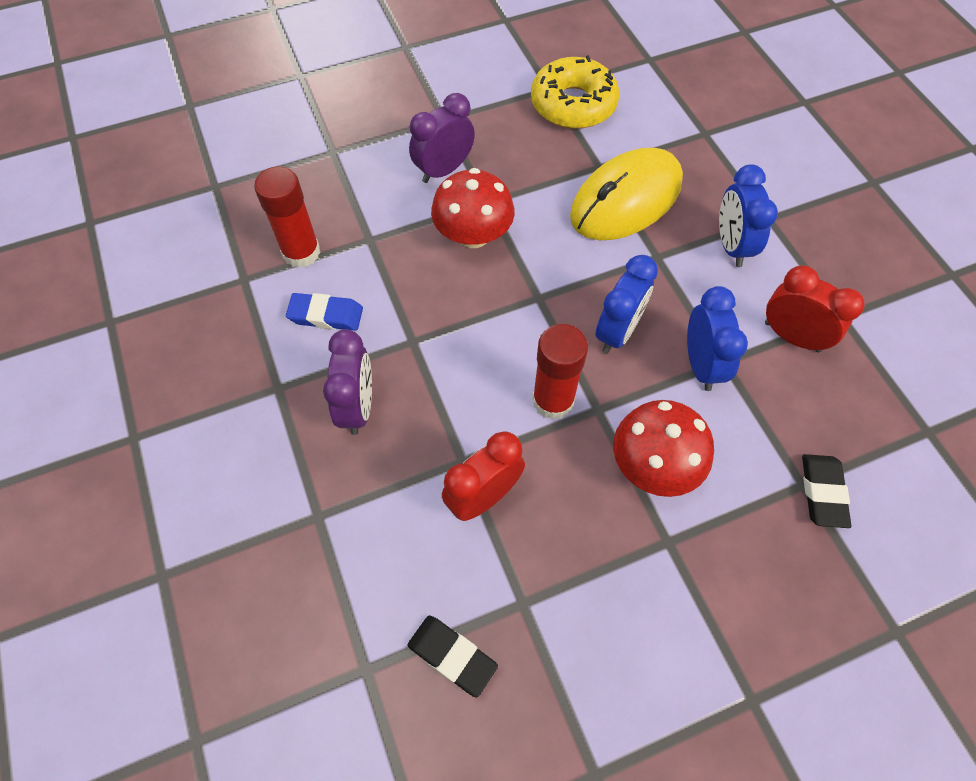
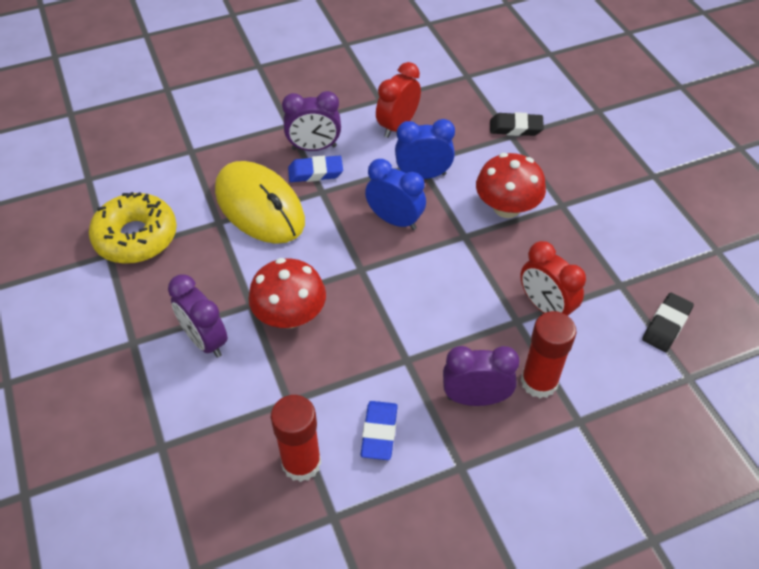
camera: 90 degrees left, 10 degrees down
red glue stick [532,324,588,420] -> red glue stick moved to [521,311,577,398]
blue clock [719,164,778,267] -> purple clock [282,91,341,151]
none -> blue eraser [288,155,343,182]

